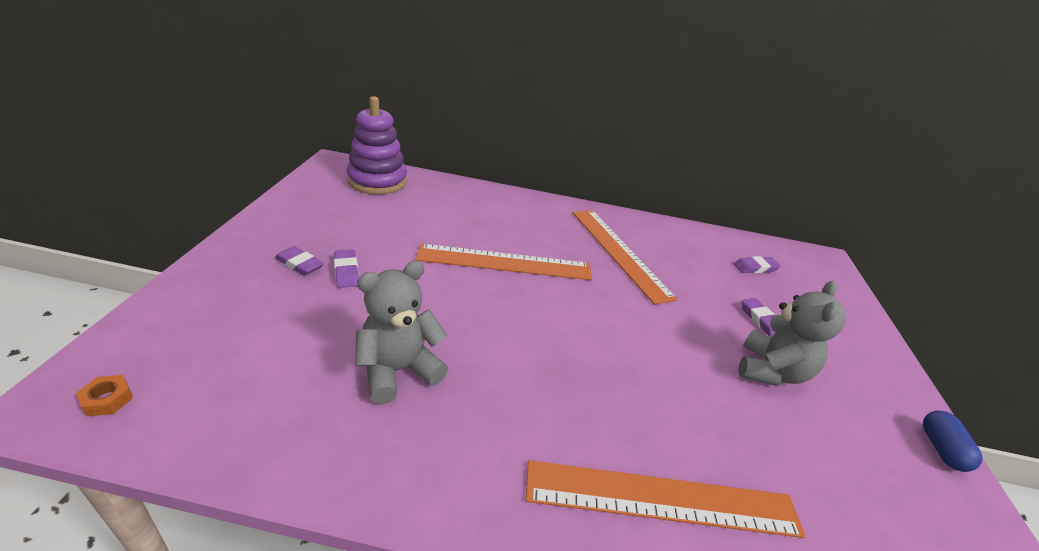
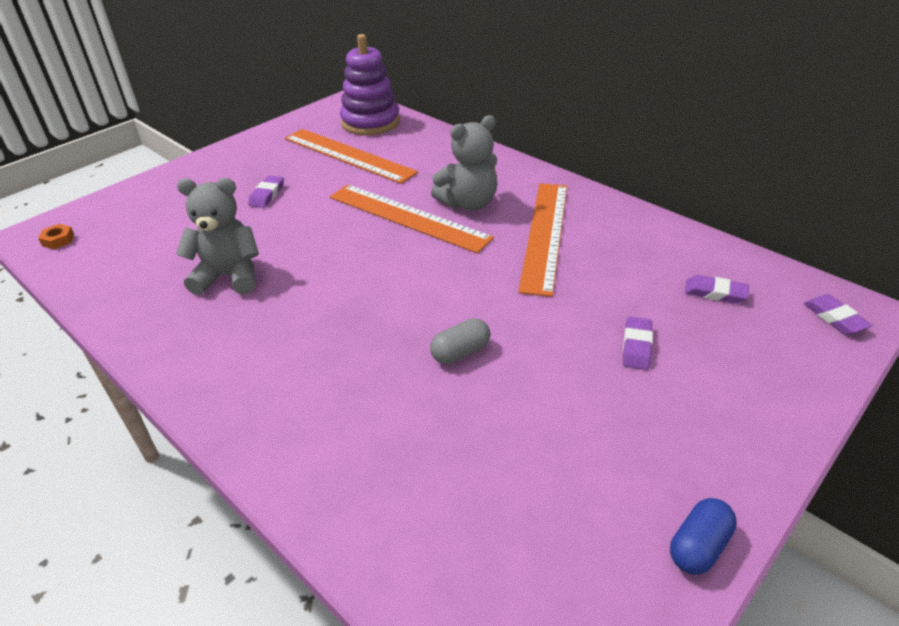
camera: 40 degrees right, 5 degrees up
purple eraser [275,246,324,276] -> purple eraser moved to [804,294,873,335]
orange ruler [526,460,806,538] -> orange ruler moved to [285,129,418,184]
grey teddy bear [738,281,846,386] -> grey teddy bear moved to [431,115,498,210]
none -> grey capsule [430,318,491,364]

